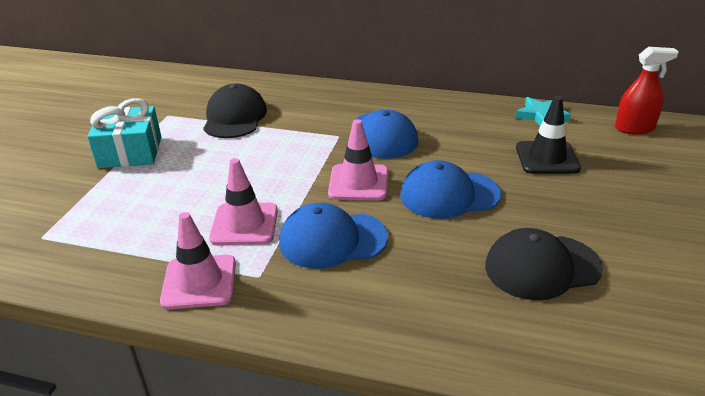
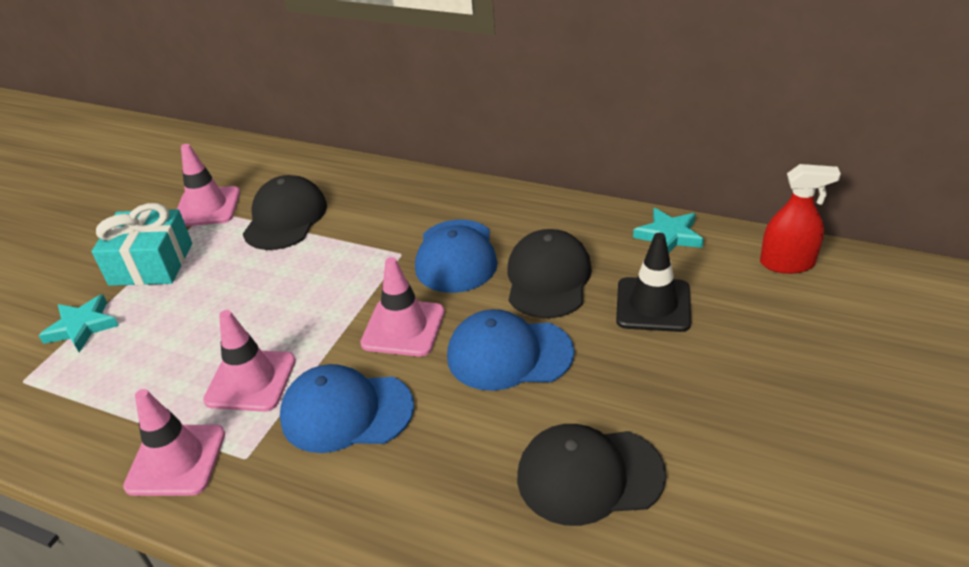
camera: 10 degrees right, 5 degrees up
none -> turquoise star [38,294,119,352]
none -> pink traffic cone [177,144,240,226]
none -> black cap [507,229,592,318]

